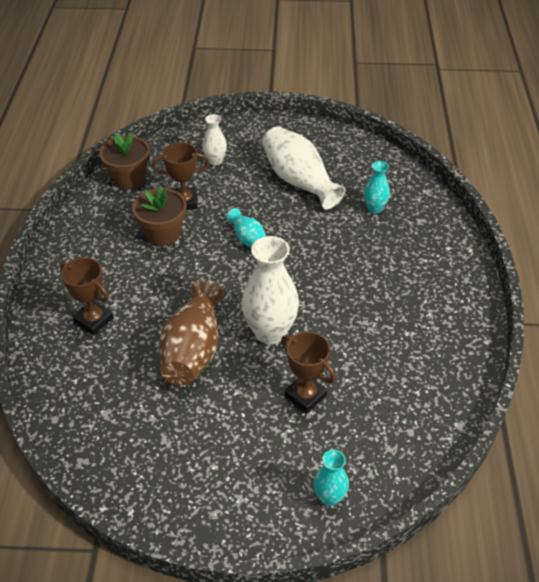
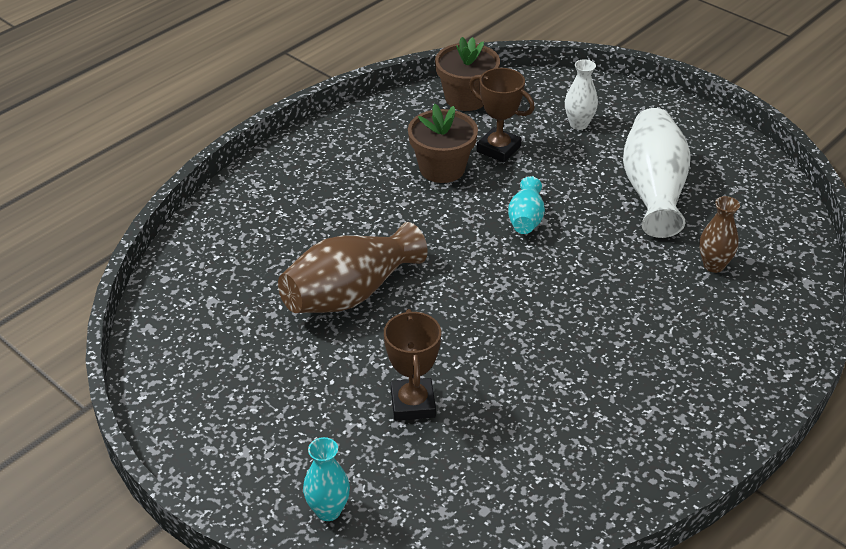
camera: 40 degrees right, 5 degrees down
brown trophy [60,257,114,335] -> none
white vase [242,236,299,344] -> none
turquoise vase [364,161,390,214] -> brown vase [699,196,740,273]

